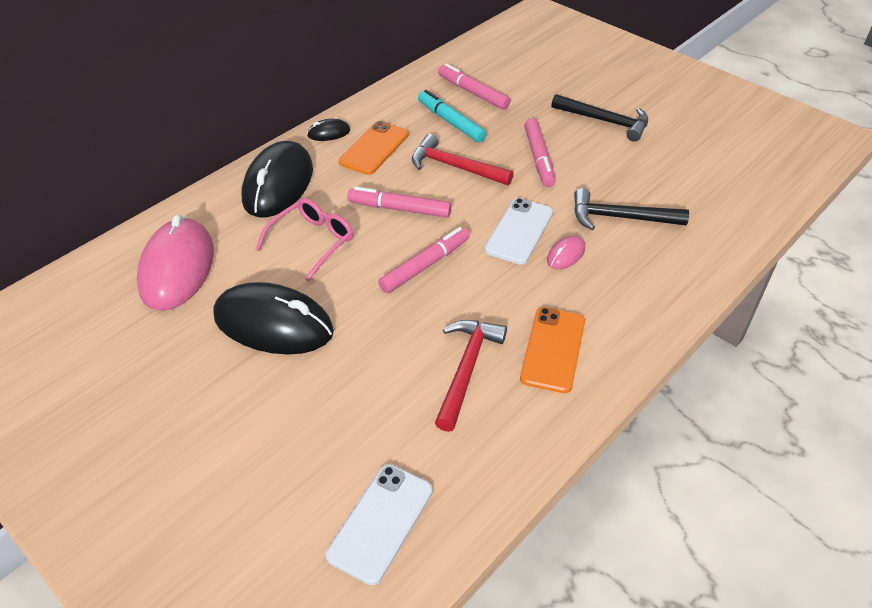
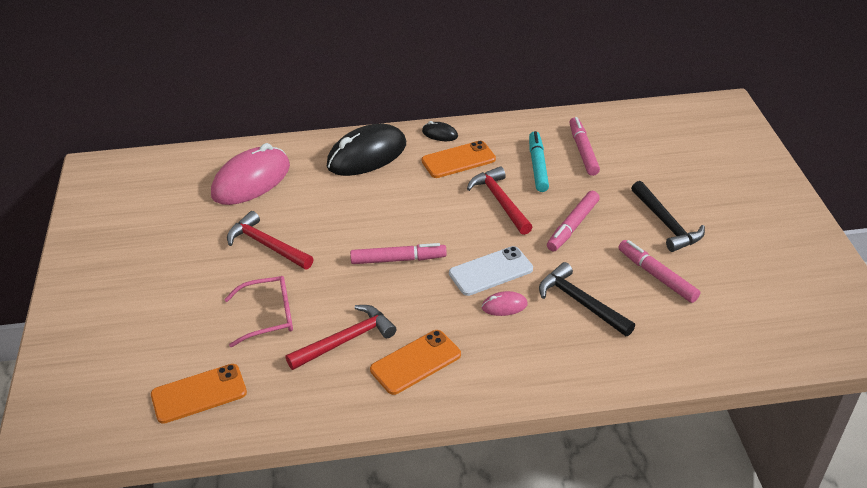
camera: 40 degrees right, 5 degrees down
black mouse [213,282,334,355] -> red hammer [227,211,313,269]
pink glasses [255,198,354,281] -> pink glasses moved to [224,276,293,347]
white phone [326,464,433,585] -> orange phone [151,364,247,424]
pink marker [347,186,451,218] -> pink marker moved to [618,240,700,303]

